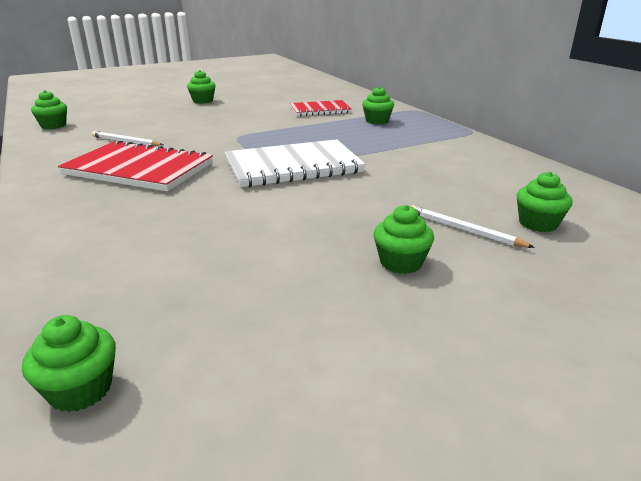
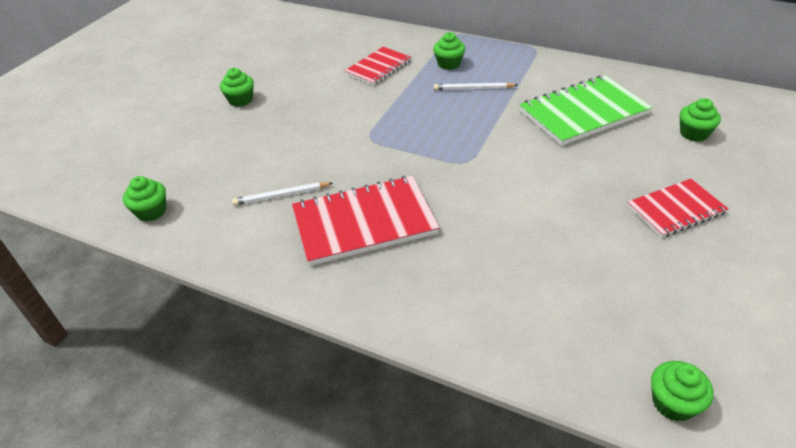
camera: 35 degrees left, 15 degrees up
white notebook [225,139,365,187] -> none
green cupcake [374,205,434,274] -> red notebook [627,179,729,238]
white pencil [411,205,535,248] -> white pencil moved to [434,82,518,90]
none -> green notebook [519,75,652,146]

